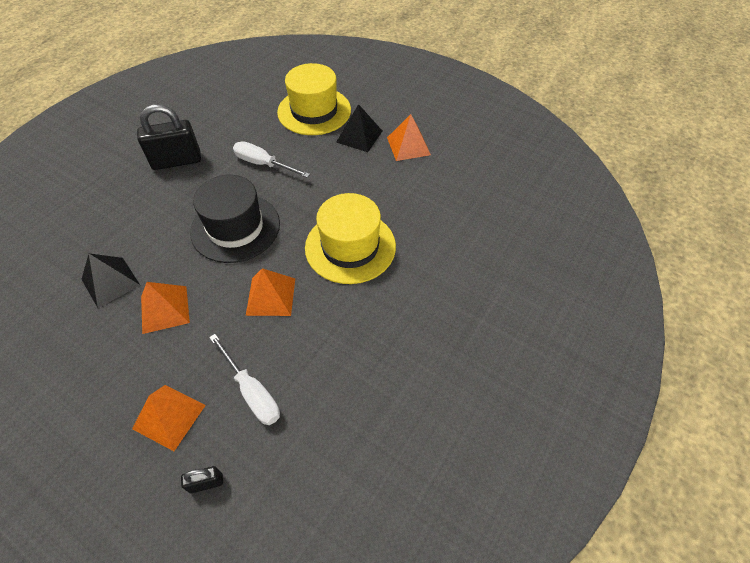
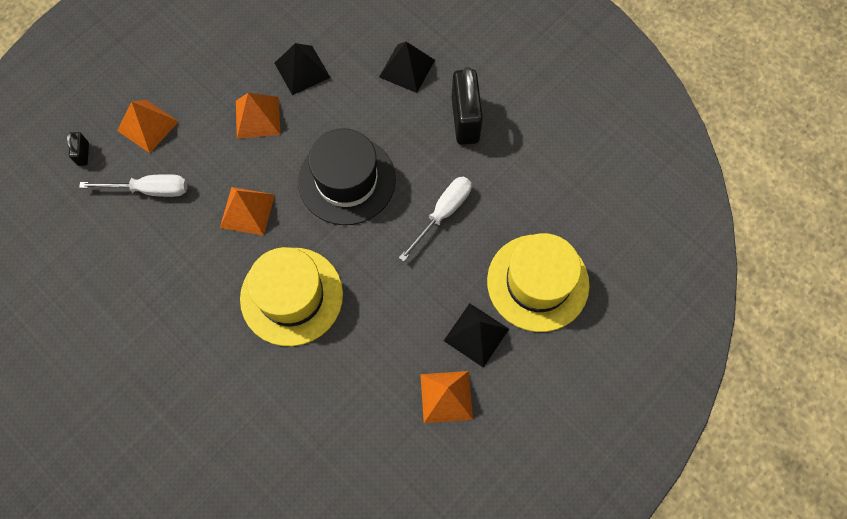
camera: 100 degrees right, 15 degrees up
white screwdriver [209,334,280,425] -> white screwdriver turned 150 degrees counterclockwise [79,174,187,197]
none -> black pyramid [379,42,435,93]

